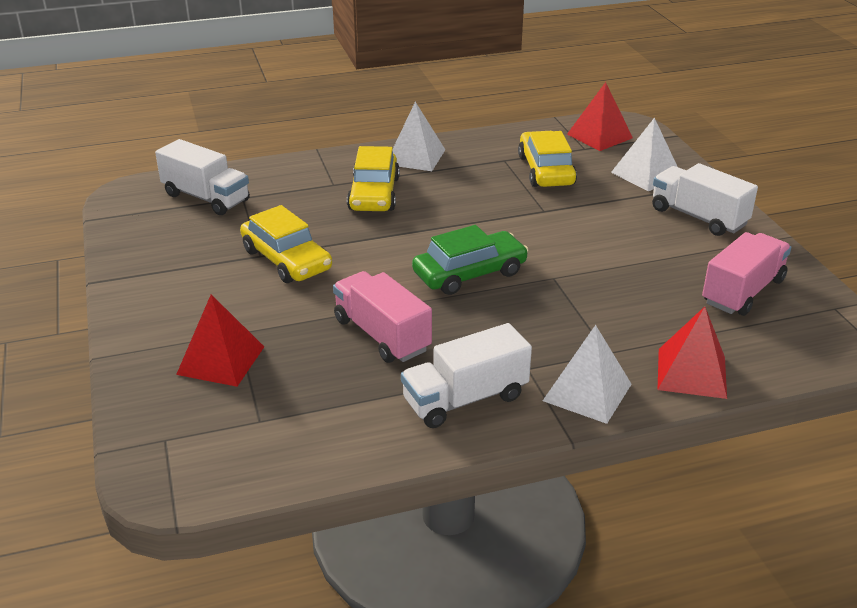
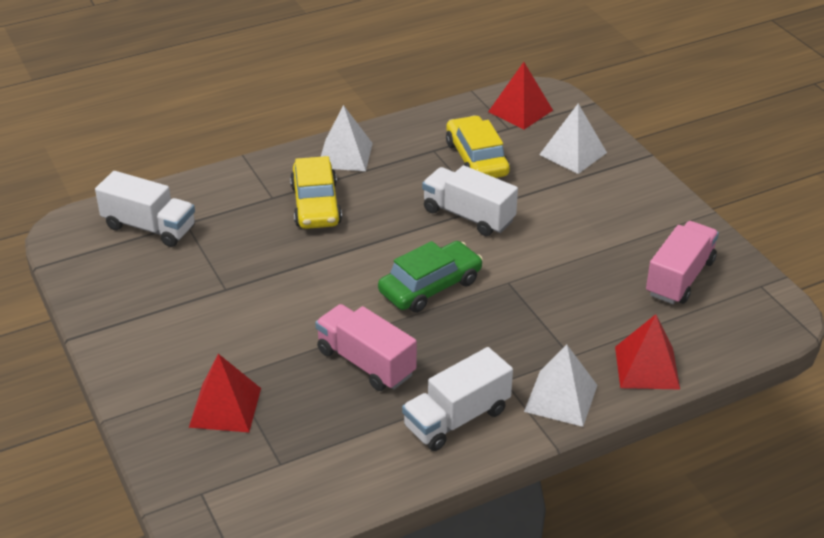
camera: 10 degrees left, 5 degrees up
yellow car [240,205,332,283] -> none
white truck [652,163,758,236] -> white truck moved to [422,165,518,236]

